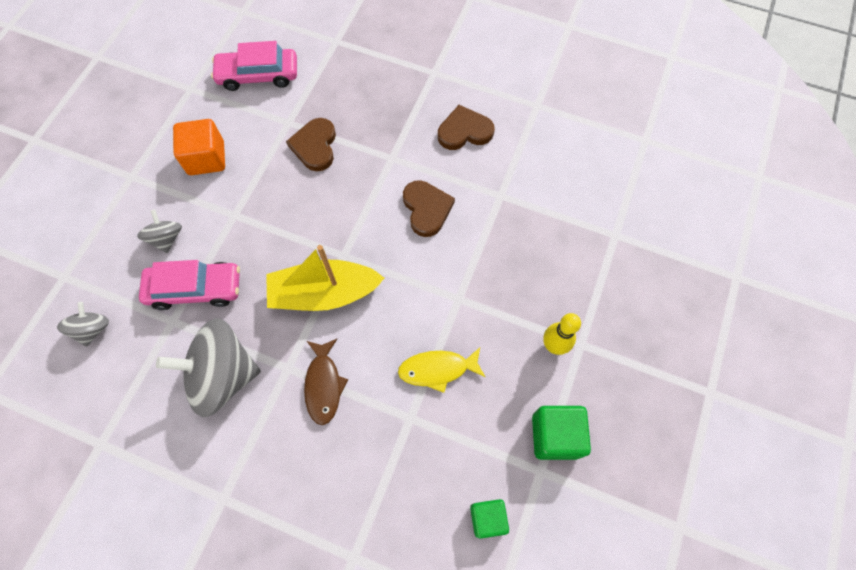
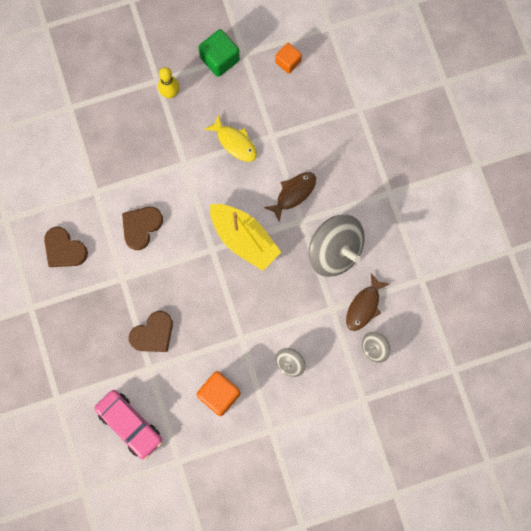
camera: 130 degrees left, 10 degrees up
pink car [139,260,240,310] -> none
green cube [470,499,509,539] -> orange cube [275,43,302,74]
none -> brown fish [346,273,389,331]

